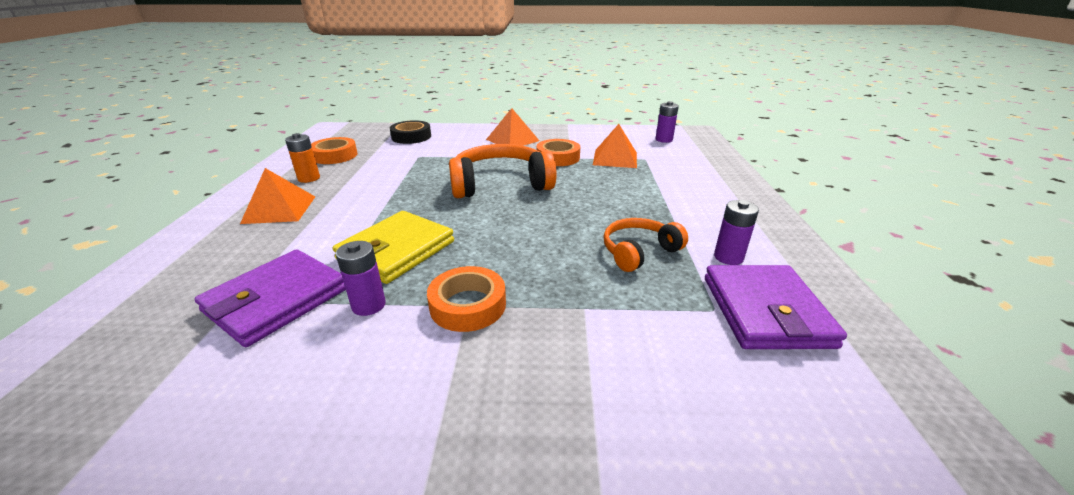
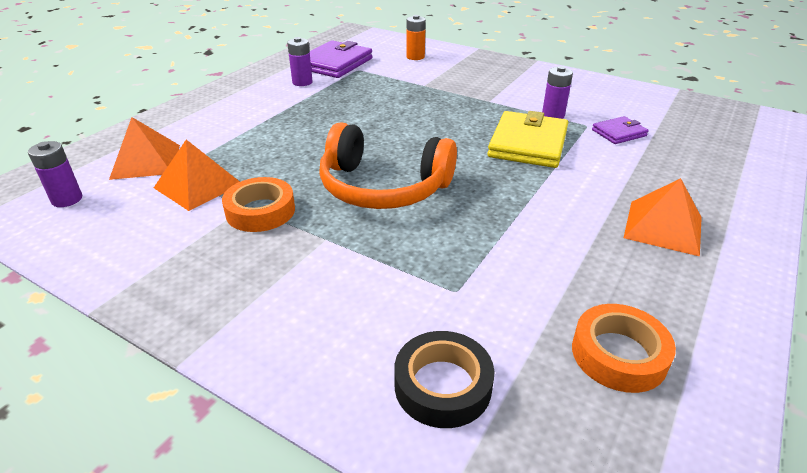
camera: 150 degrees left, 5 degrees up
purple wallet [195,249,346,347] -> purple wallet [592,116,649,144], size x0.53
orange battery [285,133,320,183] -> orange battery moved to [406,15,426,60]
yellow wallet [333,211,454,284] -> yellow wallet turned 45 degrees counterclockwise [487,111,568,168]
orange tape [427,266,506,332] -> none
orange pyramid [486,108,539,146] -> orange pyramid moved to [109,117,180,180]
orange headphones [604,218,688,272] -> none

